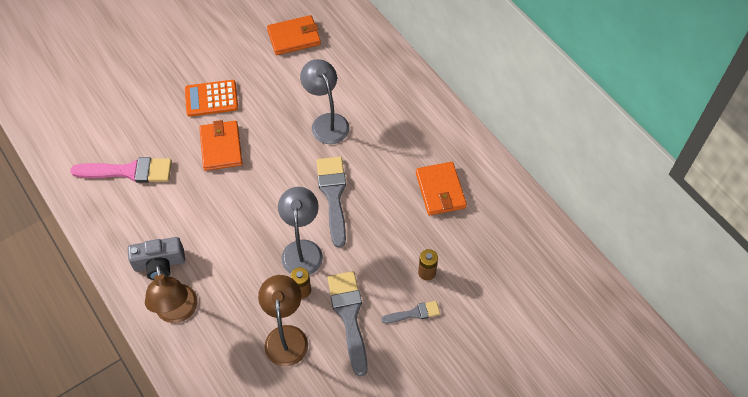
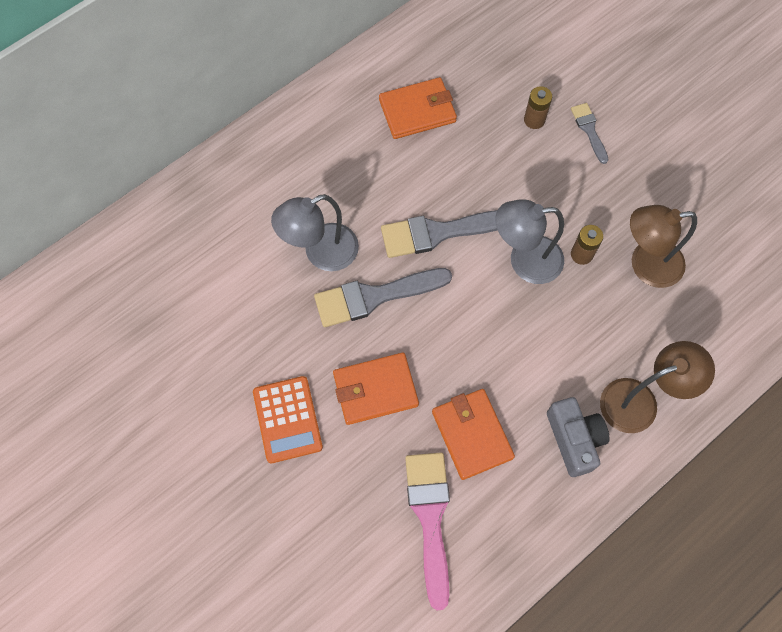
camera: 95 degrees left, 10 degrees up
orange wallet [267,15,321,55] -> orange wallet moved to [432,389,515,480]
grey brush [328,271,368,376] -> grey brush moved to [314,268,452,327]

